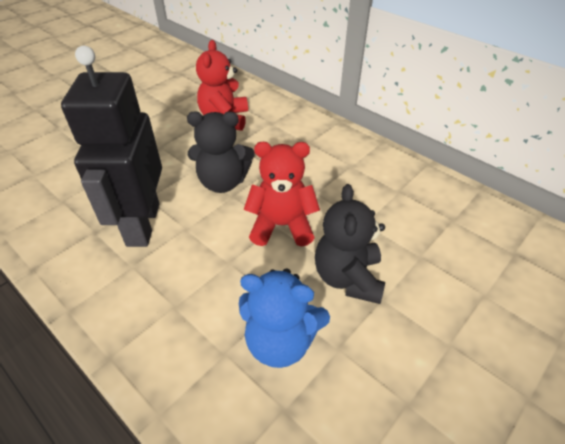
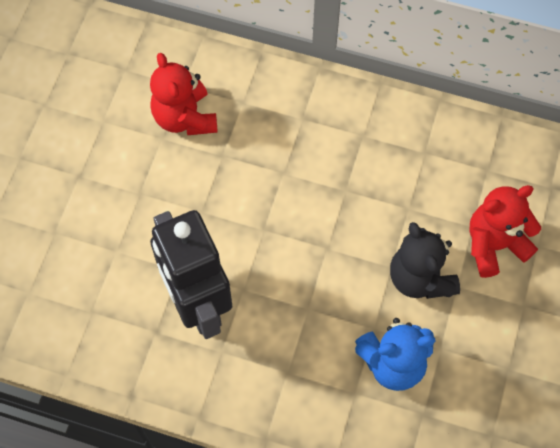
camera: 25 degrees left, 20 degrees up
black teddy bear [187,112,254,193] -> none
red teddy bear [244,142,320,246] -> red teddy bear moved to [470,185,541,278]

